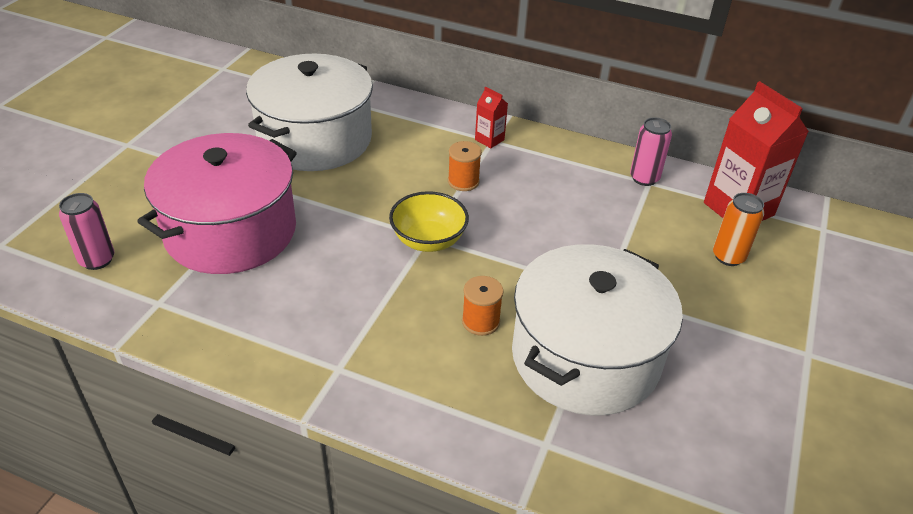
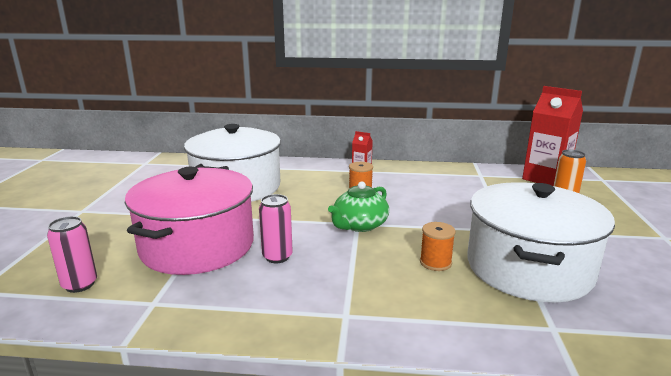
camera: 15 degrees left, 20 degrees down
yellow bowl [389,191,469,252] -> green teapot [328,181,389,232]
pink can [630,117,672,186] -> pink can moved to [259,194,293,263]

